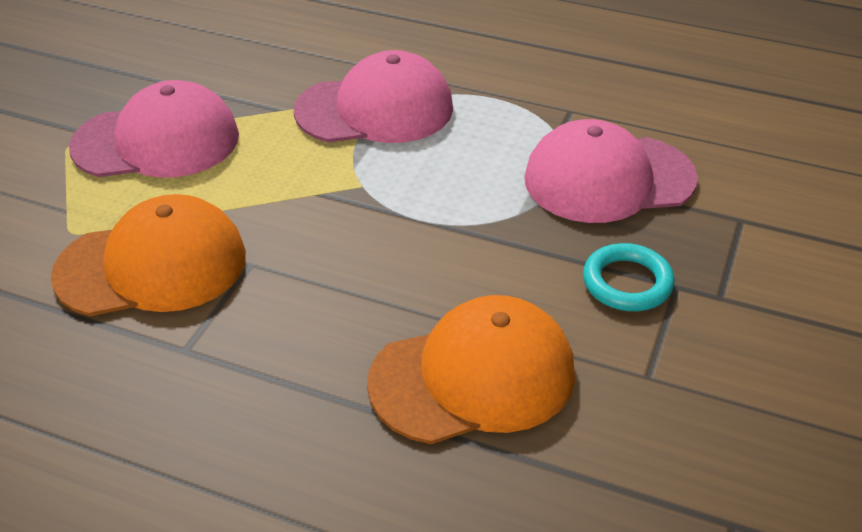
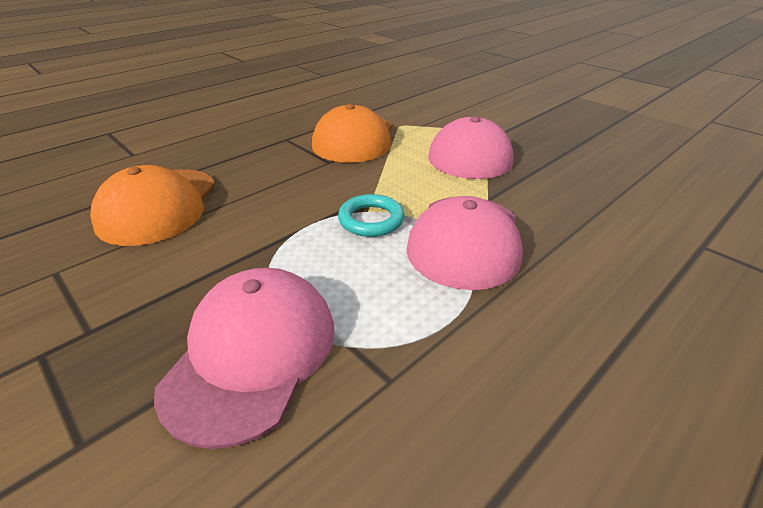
camera: 115 degrees right, 5 degrees down
turquoise ring [583,243,675,311] -> turquoise ring moved to [338,194,405,237]

